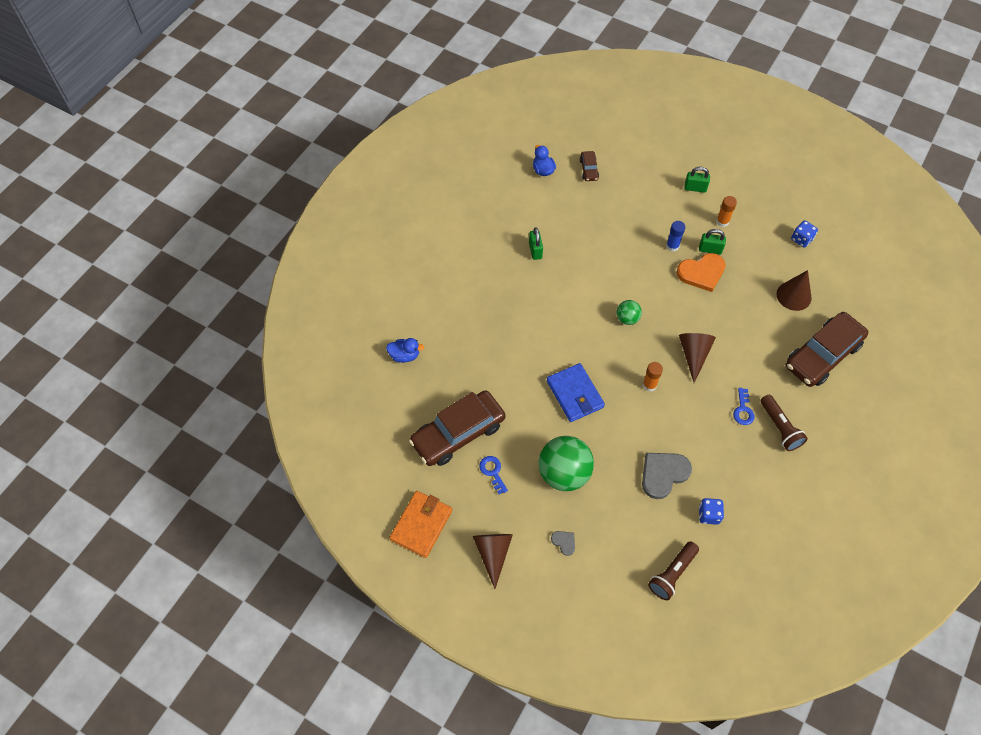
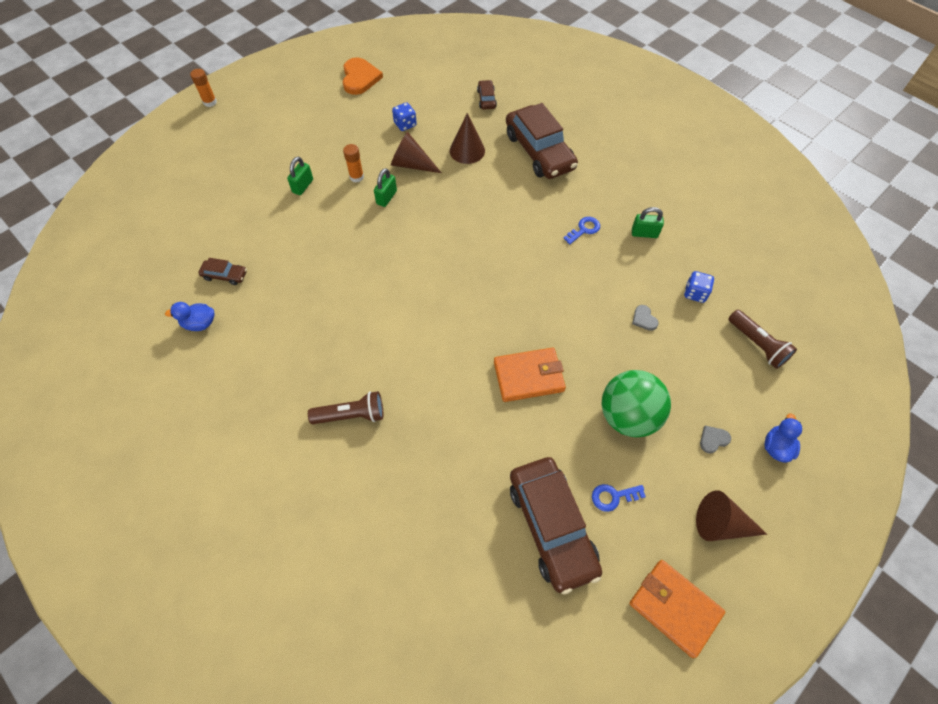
camera: 75 degrees left, 0 degrees up
blue duck [386,338,424,363] -> blue duck moved to [764,413,802,463]
green padlock [529,227,543,260] -> green padlock moved to [632,207,664,238]
blue wallet [546,363,605,422] -> orange wallet [494,347,566,402]
green ball [617,300,642,325] -> none
grey heart [642,453,692,499] -> grey heart [632,305,659,331], size x0.48
orange glue stick [643,362,663,392] -> orange glue stick moved to [190,69,217,107]
blue glue stick [666,221,685,252] -> none
orange heart [676,253,726,292] -> orange heart moved to [343,57,383,95]
brown cone [679,333,716,383] -> brown cone moved to [391,132,441,173]
blue key [733,388,755,425] -> blue key turned 60 degrees counterclockwise [563,217,600,244]
brown flashlight [760,395,808,451] -> brown flashlight moved to [308,391,383,424]
none -> brown car [477,80,497,110]

